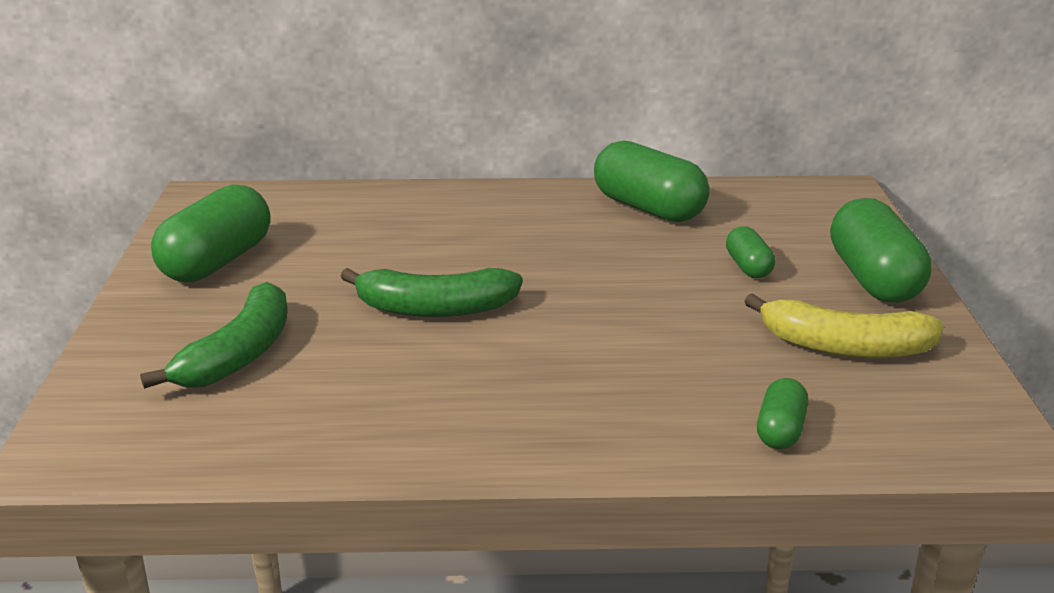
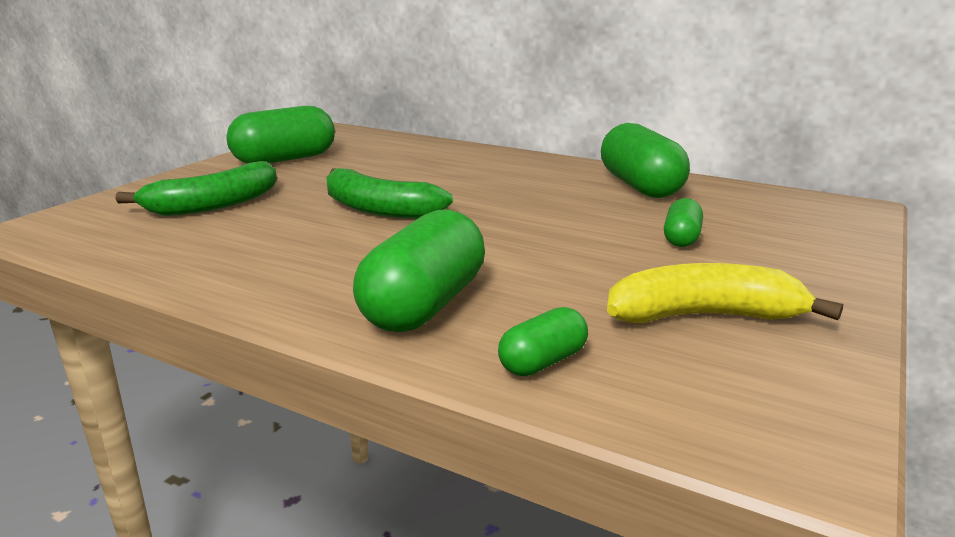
camera: 30 degrees right, 5 degrees down
yellow banana [744,294,944,358] -> yellow banana turned 135 degrees clockwise [607,263,843,323]
green capsule [830,198,932,303] -> green capsule moved to [353,210,485,332]

